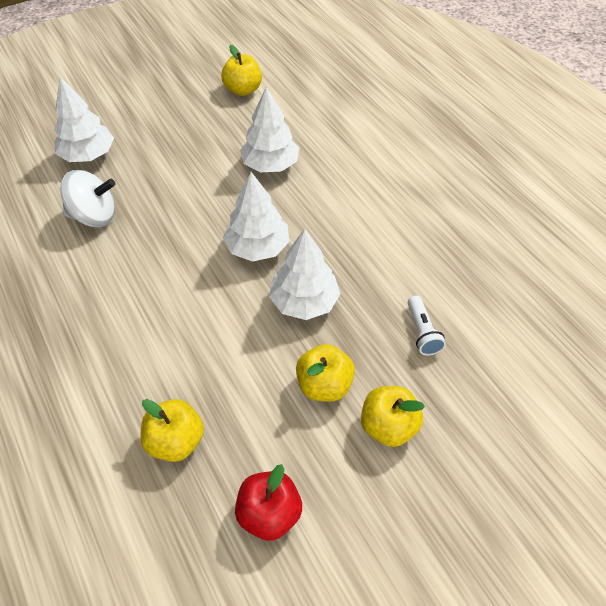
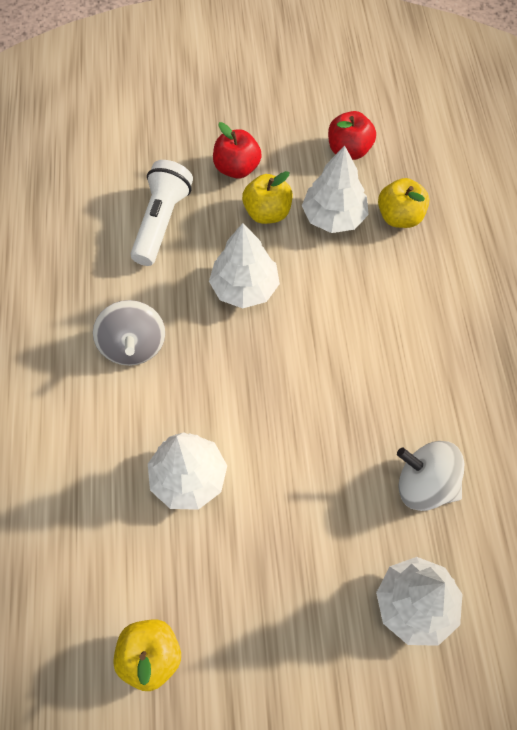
camera: 155 degrees left, 10 degrees up
white tree [223,172,289,262] -> white tree moved to [302,146,369,233]
yellow apple [361,386,425,447] -> red apple [213,122,262,178]
white flashlight [408,296,446,356] -> white flashlight [130,160,193,266], size x1.77
none -> grey spinning top [93,300,165,366]

